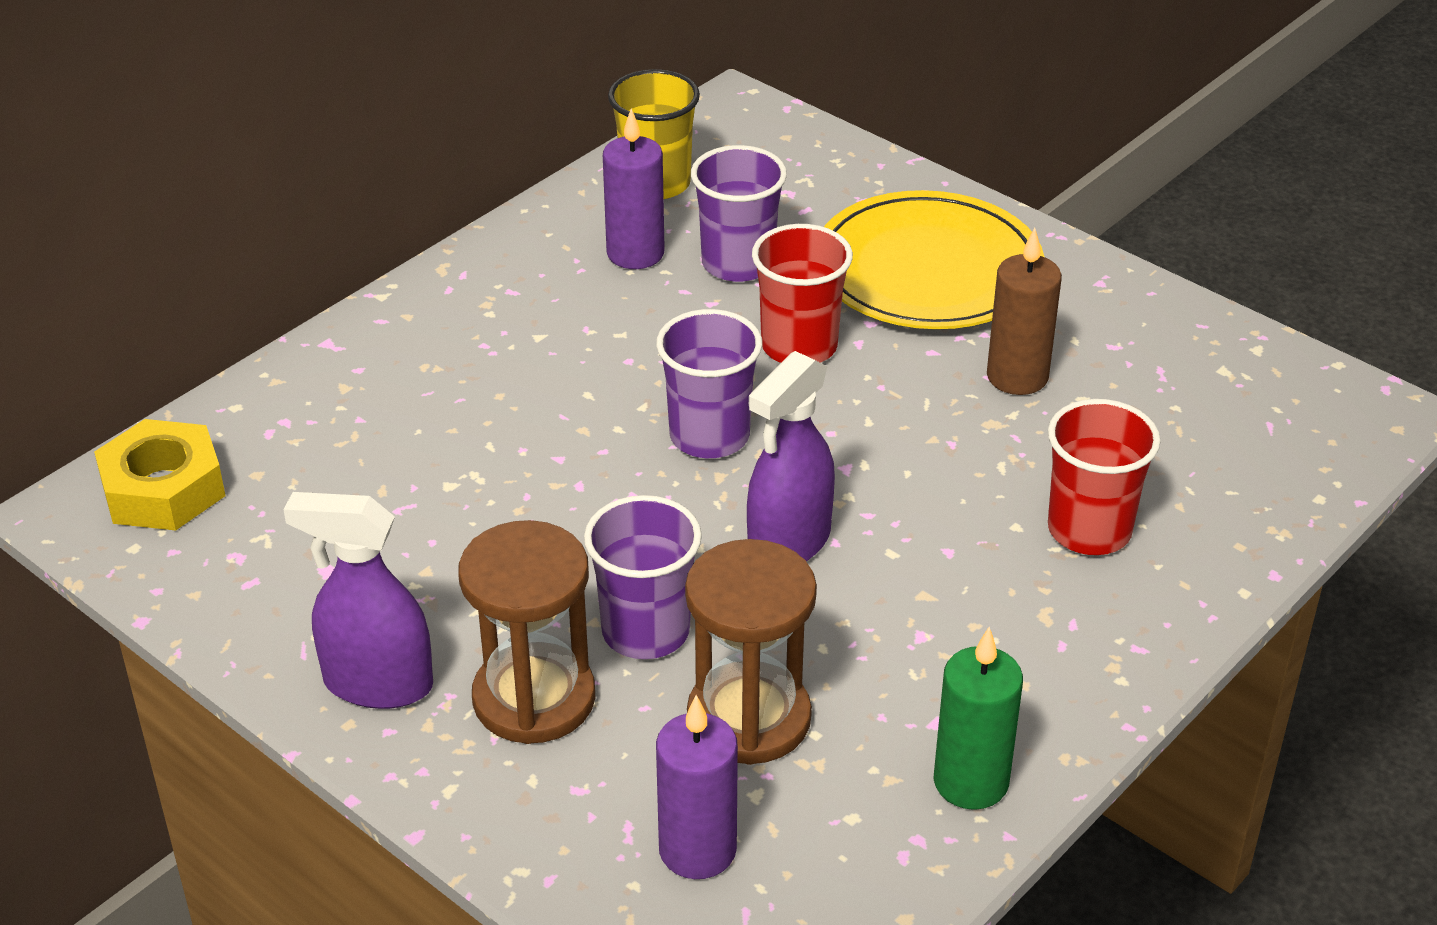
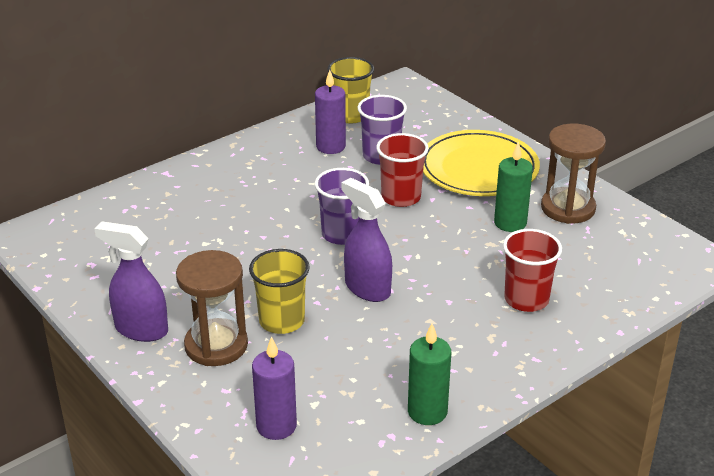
camera: 10 degrees right, 5 degrees down
yellow nut [94,419,226,531] -> none
purple cup [584,495,702,659] -> yellow cup [249,249,310,334]
brown hourglass [685,539,817,765] -> brown hourglass moved to [541,124,606,224]
purple spray bottle [747,351,835,561] -> purple spray bottle turned 90 degrees clockwise [341,178,392,302]
brown candle [987,228,1062,395] -> green candle [494,142,533,232]

